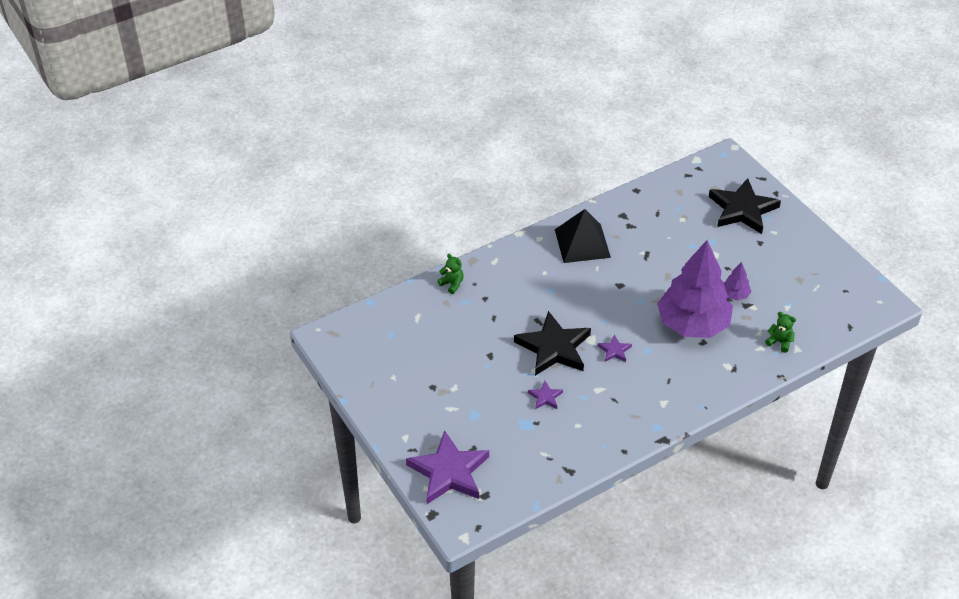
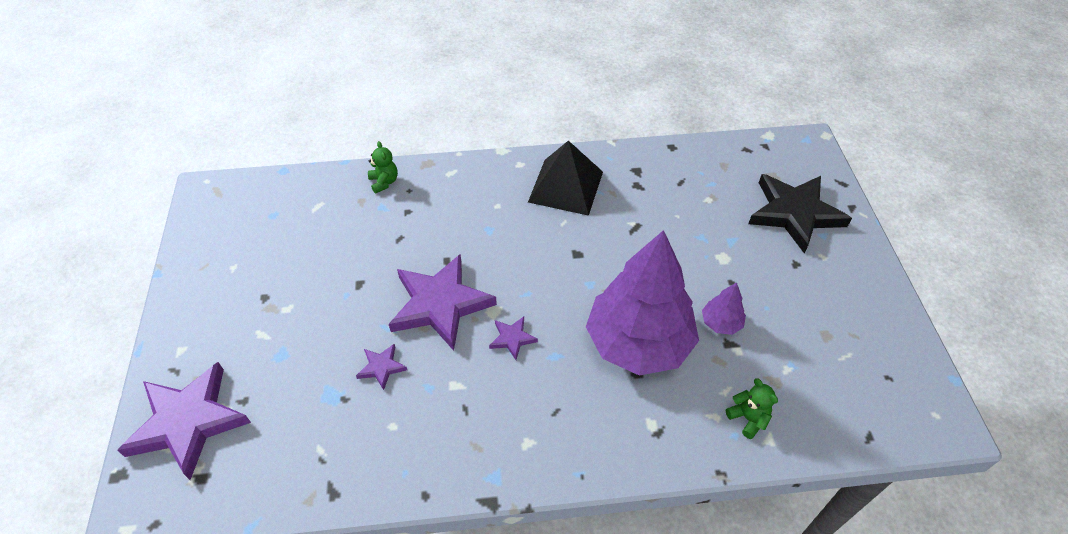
camera: 25 degrees right, 5 degrees up
black star [514,311,591,376] -> purple star [389,254,497,351]

